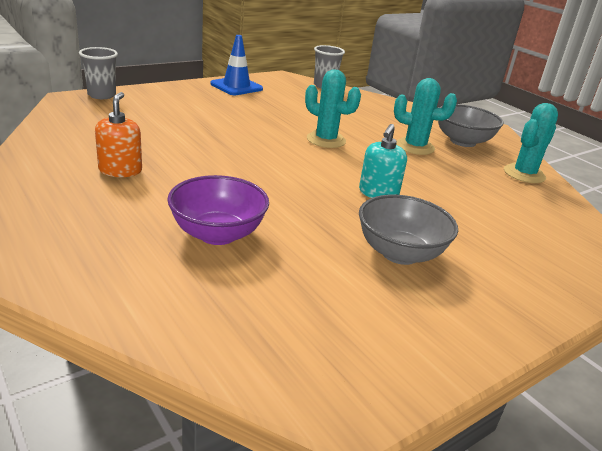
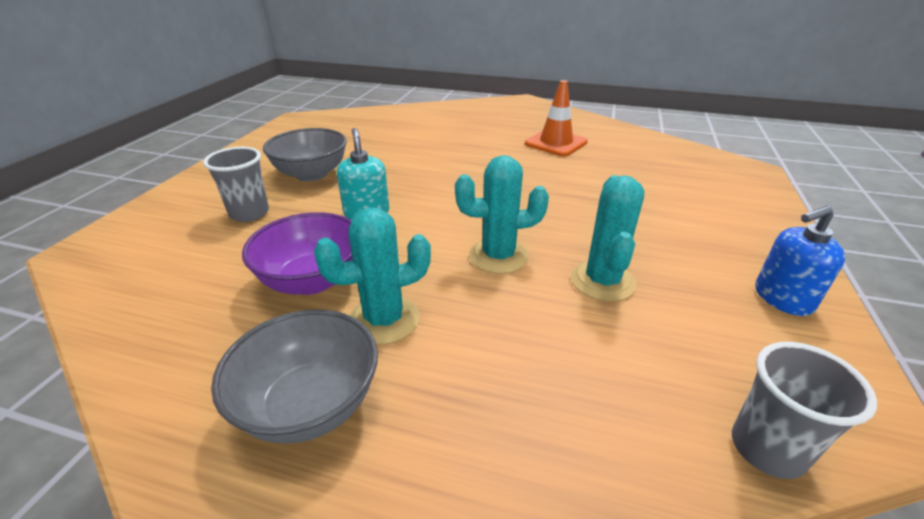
camera: 145 degrees right, 5 degrees up
grey cup [79,47,118,99] -> grey cup moved to [203,147,269,222]
orange soap dispenser [95,92,142,177] -> orange traffic cone [525,80,588,156]
purple bowl [167,175,269,245] -> purple bowl moved to [242,212,353,295]
blue traffic cone [210,35,263,95] -> blue soap dispenser [755,206,845,316]
turquoise cactus [504,103,558,183] -> turquoise cactus moved to [571,175,644,301]

